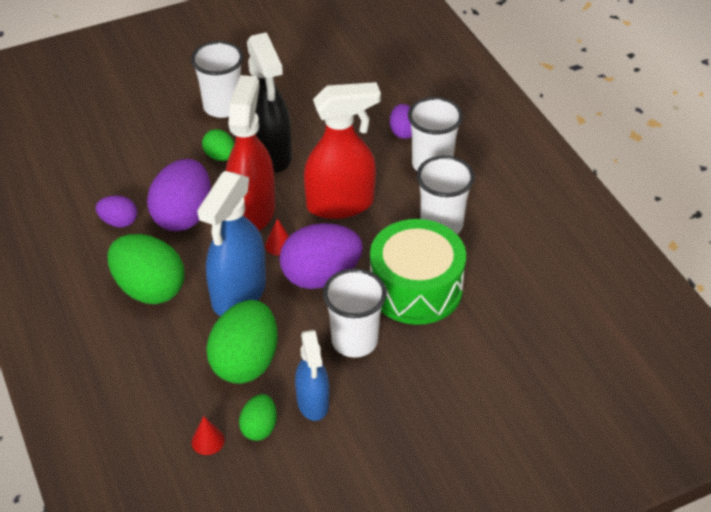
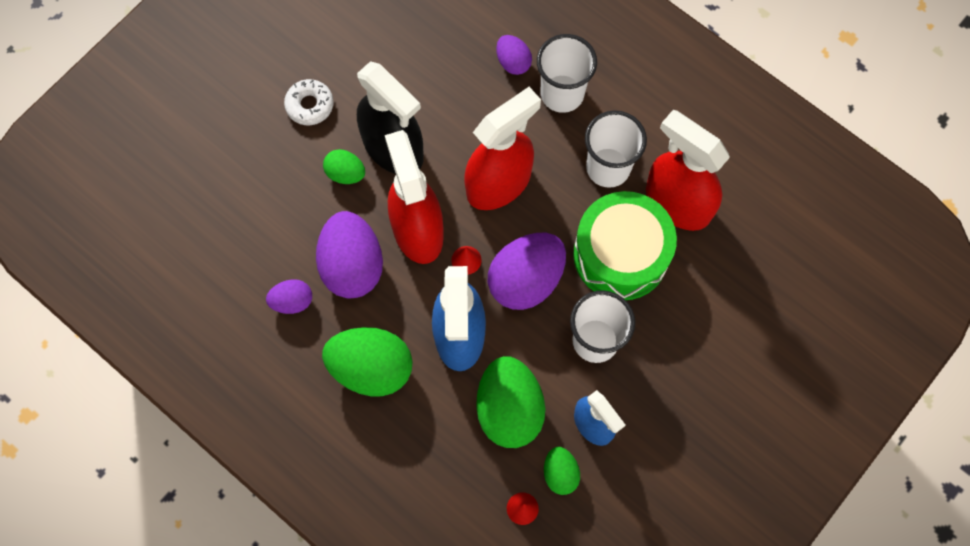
camera: 25 degrees left, 25 degrees up
white cup [191,41,244,118] -> white donut [284,79,334,125]
none -> red spray bottle [646,110,730,231]

